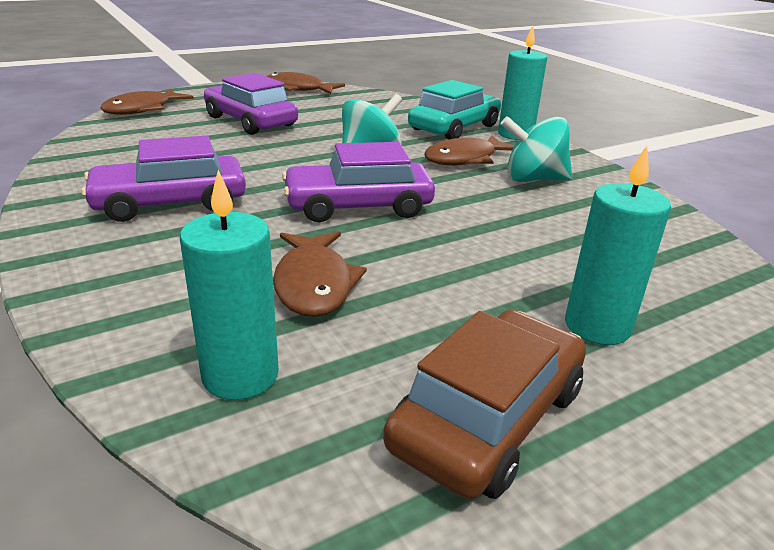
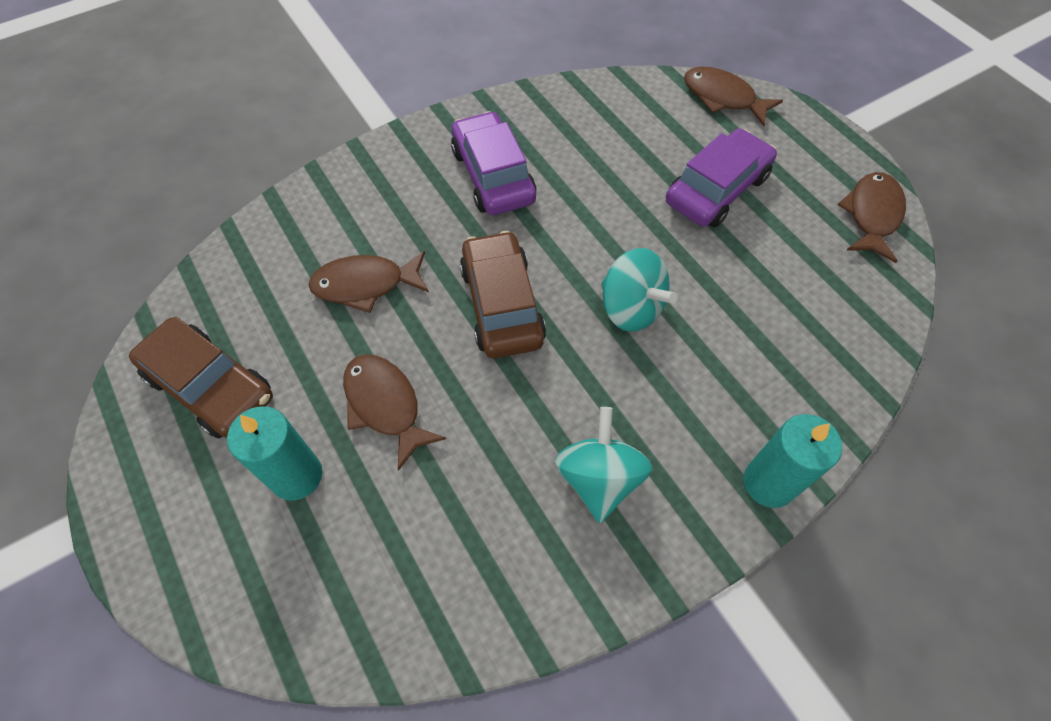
camera: 90 degrees right, 30 degrees up
turquoise candle [180,170,279,400] -> none
purple car [282,142,435,222] -> brown car [460,231,546,358]
turquoise car [408,80,501,139] -> none
brown fish [424,135,514,165] -> brown fish moved to [343,355,446,471]

